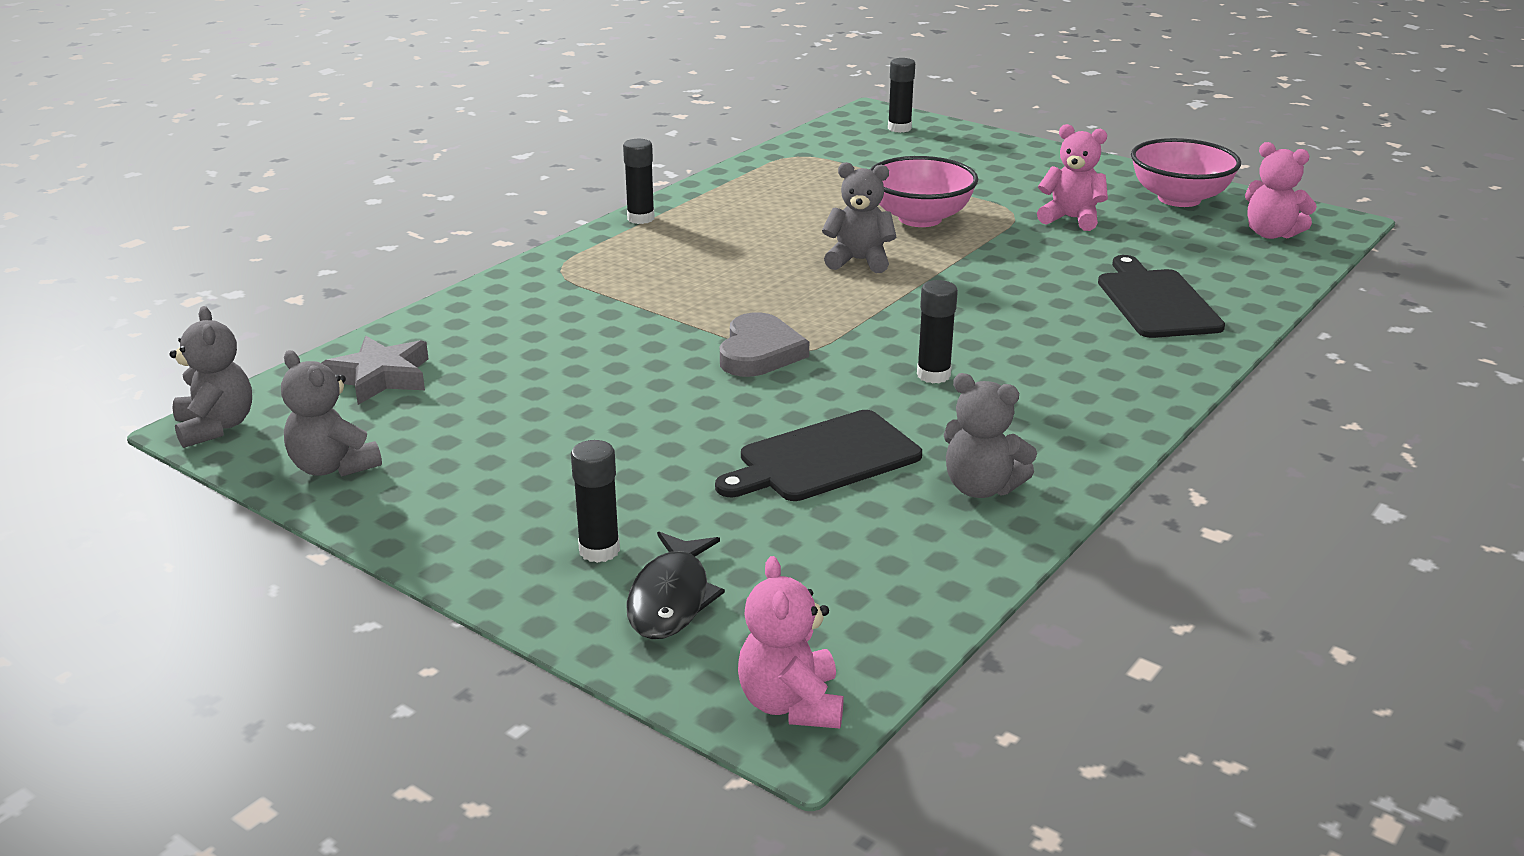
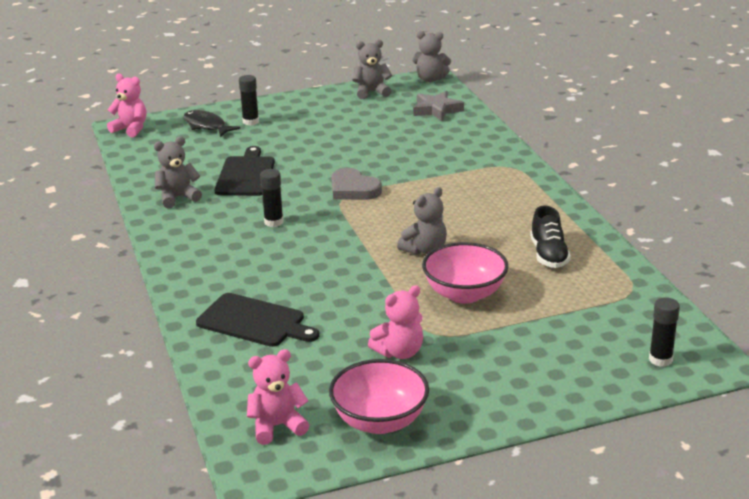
camera: 125 degrees right, 0 degrees up
black glue stick [623,139,655,224] -> none
none -> black shoe [530,205,571,268]

